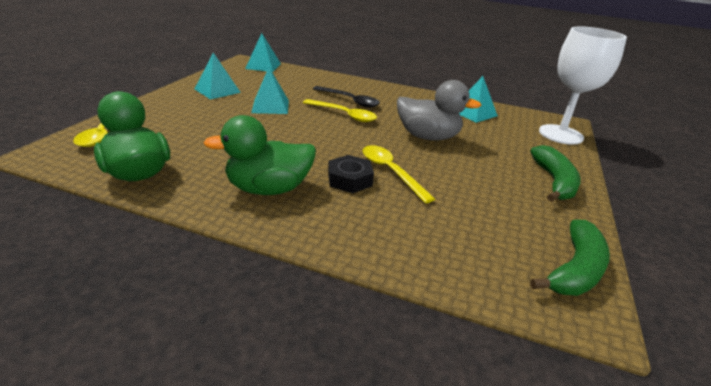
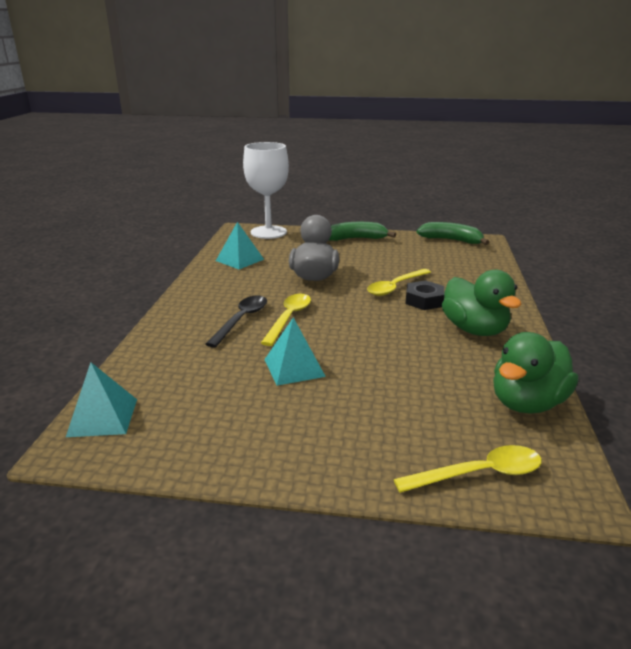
camera: 100 degrees left, 5 degrees down
turquoise pyramid [195,53,241,100] -> none

